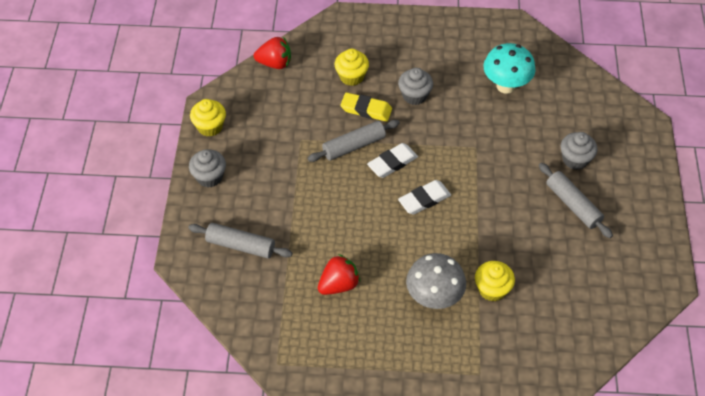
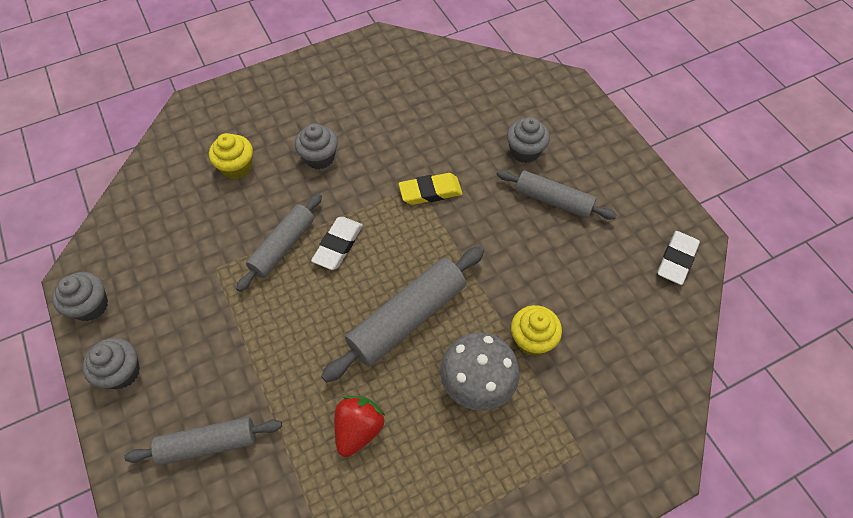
camera: 30 degrees left, 5 degrees up
yellow cupcake [190,99,226,137] -> grey cupcake [52,272,108,321]
red strawberry [254,37,291,69] -> none
yellow eraser [340,92,392,122] -> yellow eraser moved to [399,173,463,205]
white eraser [398,180,451,215] -> white eraser moved to [657,231,700,285]
turquoise mushroom [483,43,536,94] -> none
none -> grey rolling pin [321,246,484,383]

